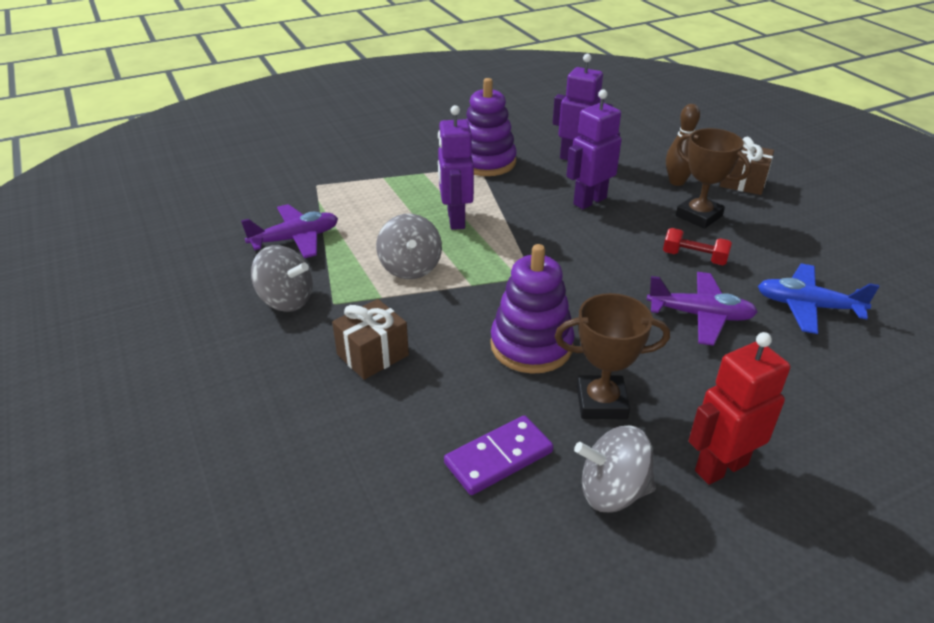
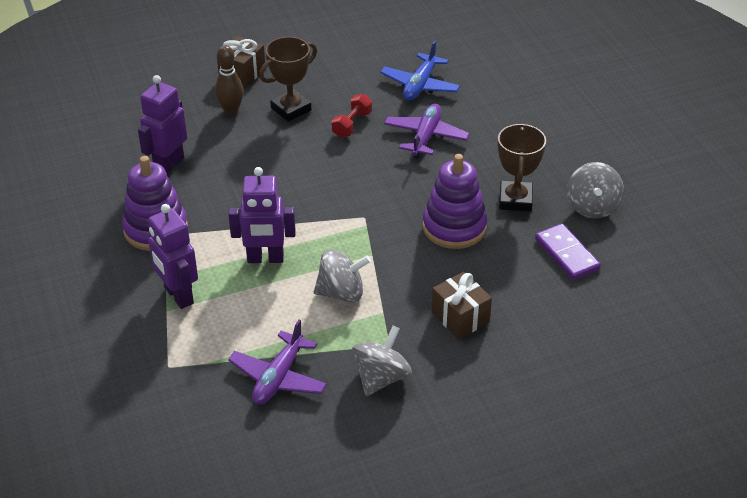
camera: 85 degrees left, 5 degrees up
purple plane [241,204,338,258] -> purple plane turned 135 degrees counterclockwise [228,320,327,405]
purple robot [566,89,622,209] -> purple robot moved to [148,204,198,309]
red robot [689,332,790,485] -> none

